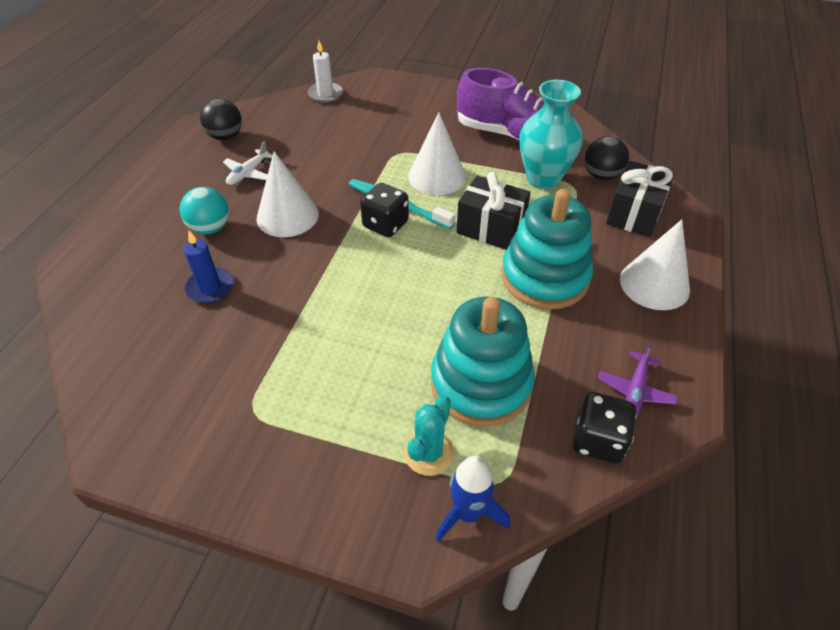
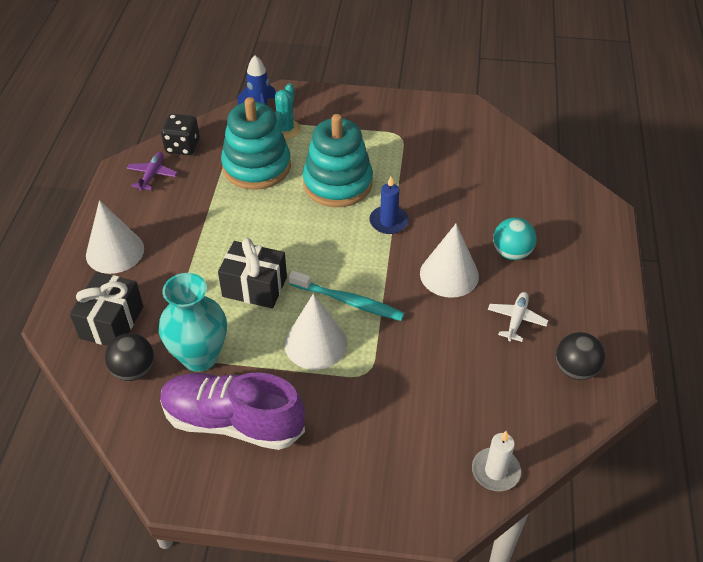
camera: 170 degrees right, 0 degrees up
blue candle [184,230,234,303] -> blue candle moved to [369,176,408,234]
black dice [360,183,409,237] -> none
turquoise stacking toy [501,189,593,310] -> turquoise stacking toy moved to [303,114,373,207]

